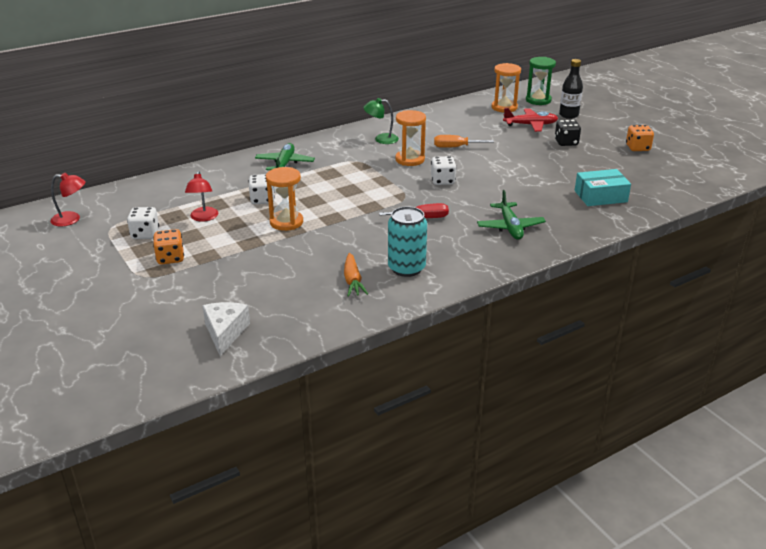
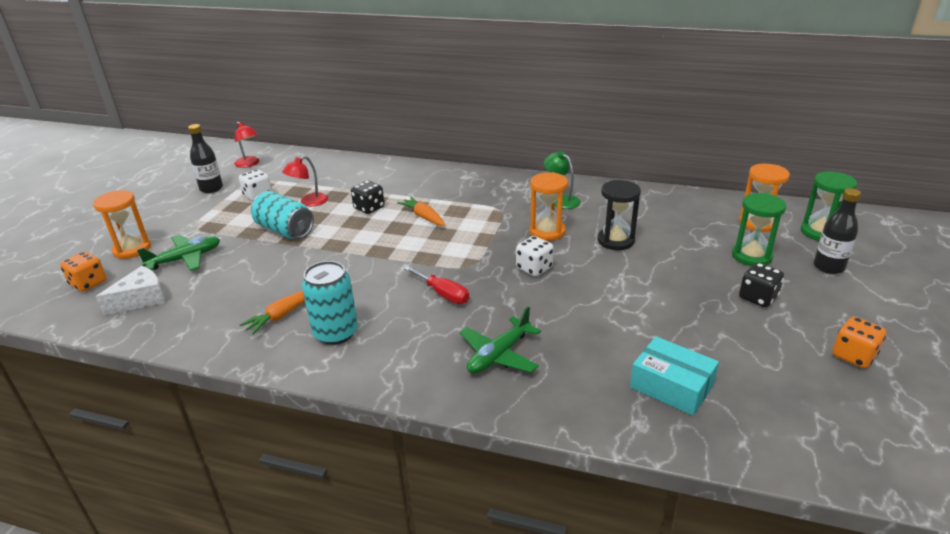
camera: 50 degrees right, 0 degrees up
orange dice [153,229,184,265] -> orange dice moved to [60,251,107,292]
white dice [249,174,275,204] -> black dice [351,180,384,214]
green plane [255,143,315,170] -> green plane moved to [137,235,220,271]
orange hourglass [266,167,303,231] -> orange hourglass moved to [93,190,151,259]
orange screwdriver [434,135,494,148] -> black hourglass [597,180,641,250]
red plane [503,108,558,132] -> green hourglass [732,193,786,266]
none -> black bottle [188,124,223,193]
none -> turquoise can [251,191,314,239]
none -> orange carrot [397,197,445,226]

